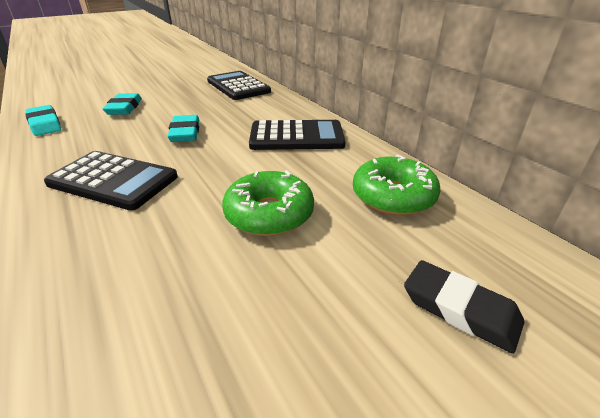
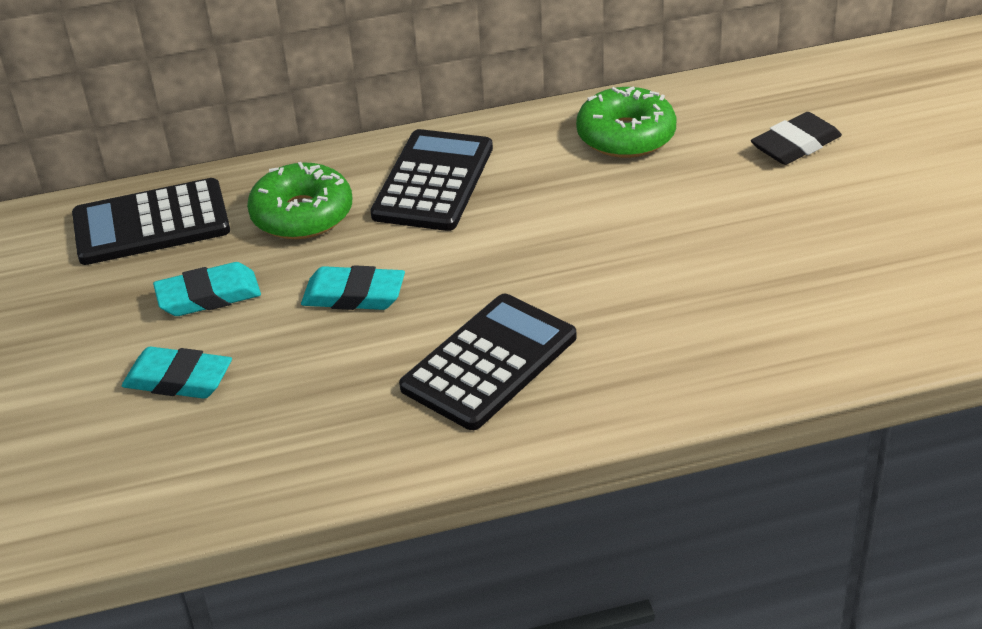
camera: 70 degrees left, 5 degrees up
turquoise eraser [25,105,61,136] -> turquoise eraser moved to [153,262,261,316]
green donut [222,170,314,236] -> green donut moved to [247,162,352,239]

